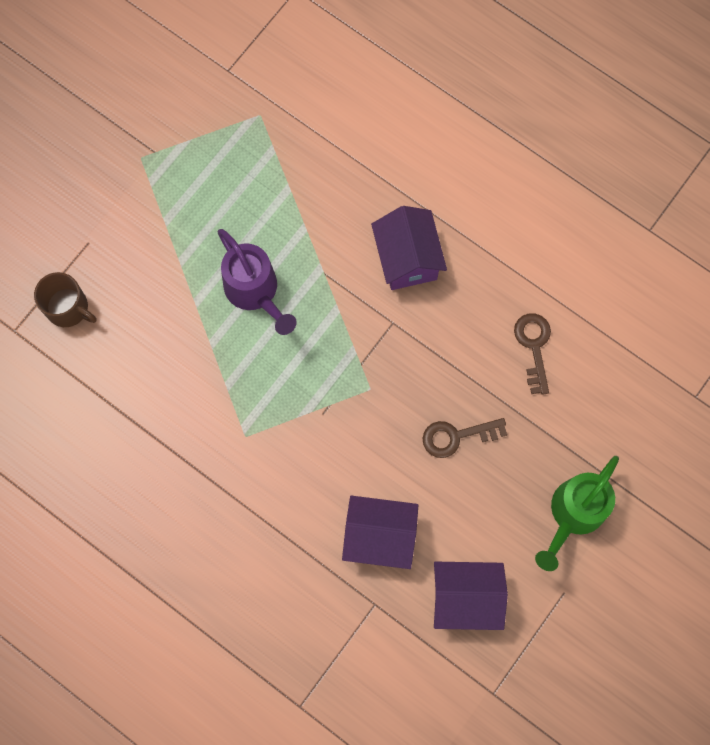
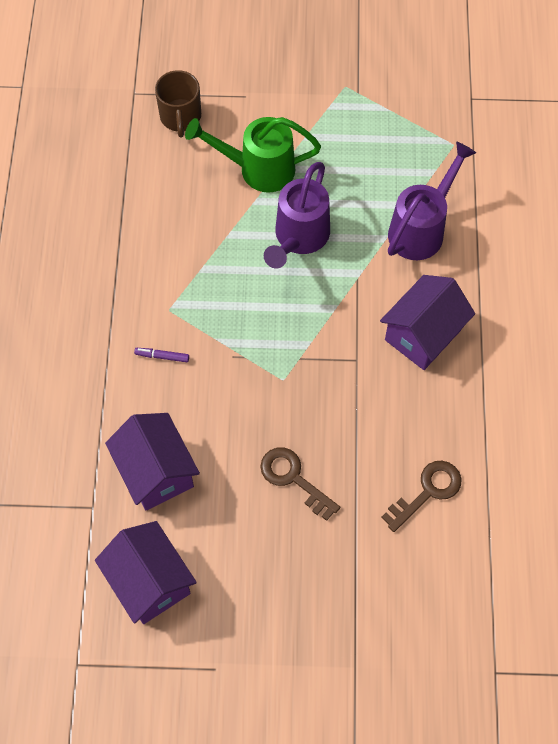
camera: 55 degrees right, 10 degrees down
green watering can [535,456,619,571] -> green watering can moved to [185,117,321,192]
none -> purple marker [134,348,189,362]
none -> purple watering can [388,141,476,260]

